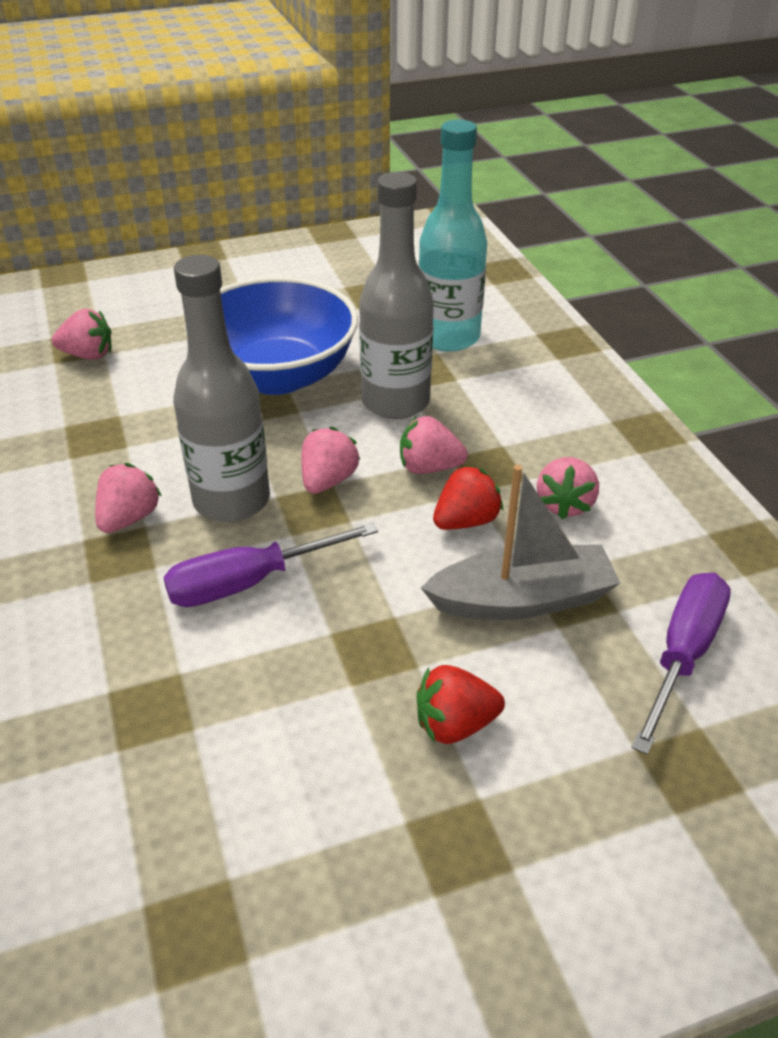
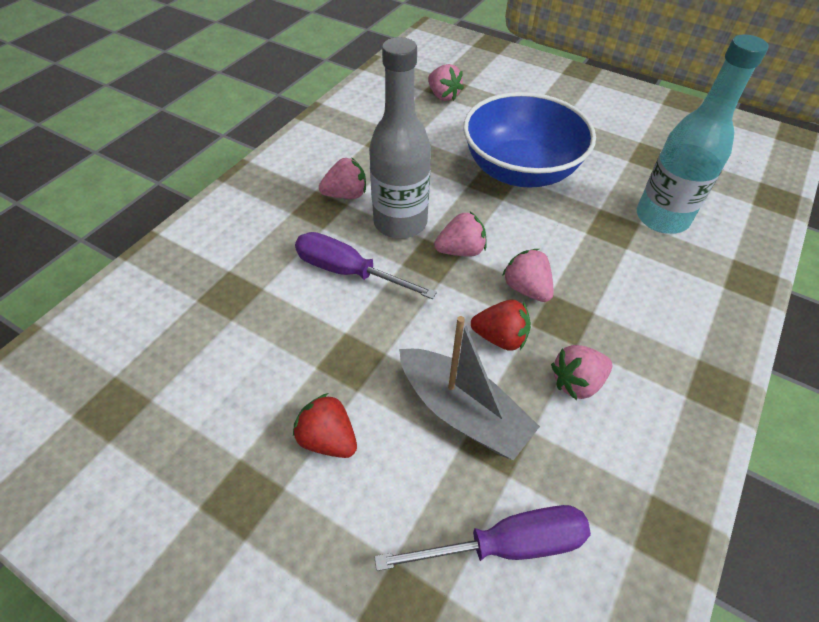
camera: 50 degrees right, 10 degrees up
grey bottle [359,172,434,419] -> none

